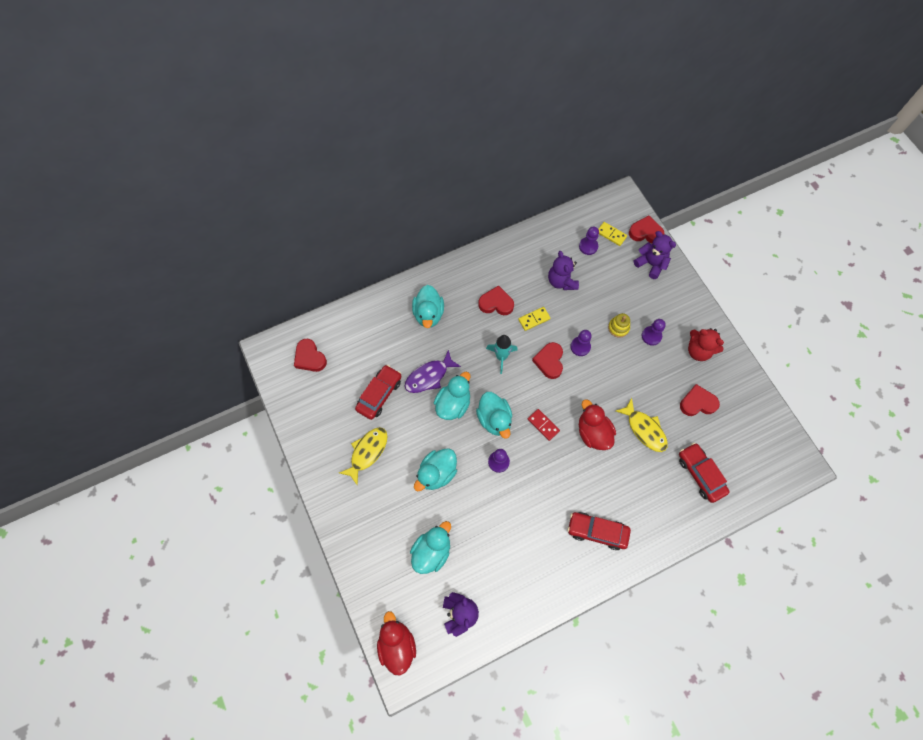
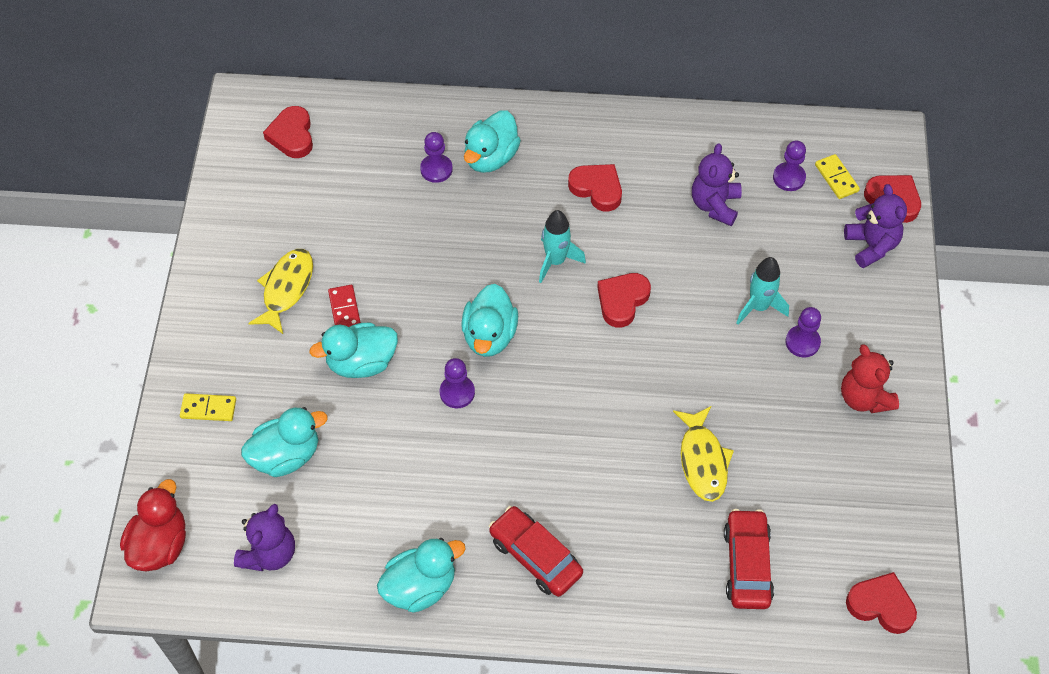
camera: 30 degrees right, 10 degrees down
yellow fish [339,427,388,486] -> yellow fish turned 45 degrees counterclockwise [248,249,313,334]
red car [355,365,402,420] -> none
purple fish [405,350,461,393] -> none
turquoise duck [434,371,470,420] -> turquoise duck moved to [377,538,466,613]
yellow domino [518,307,550,331] -> yellow domino moved to [180,393,236,421]
red domino [528,409,560,441] -> red domino moved to [328,285,361,327]
purple pawn [570,330,592,356] -> purple pawn moved to [420,132,453,183]
red duck [579,399,616,450] -> none
yellow stacking toy [608,313,630,338] -> turquoise rocket [736,257,789,325]
red heart [680,384,720,416] -> red heart moved to [846,572,917,634]

